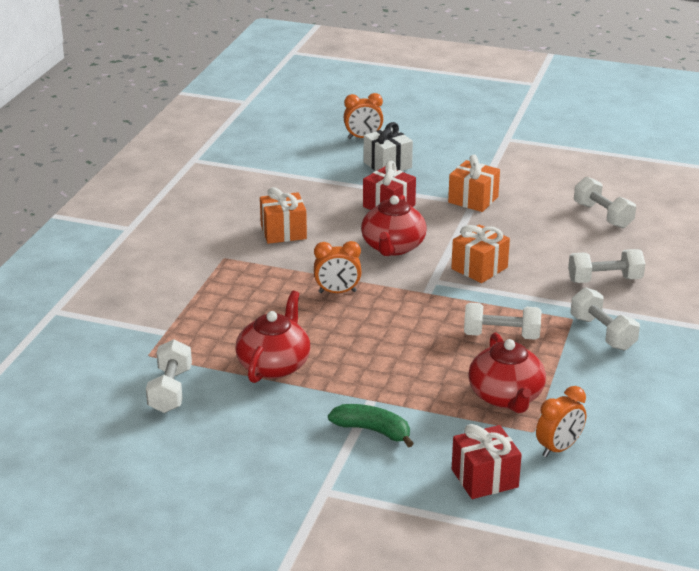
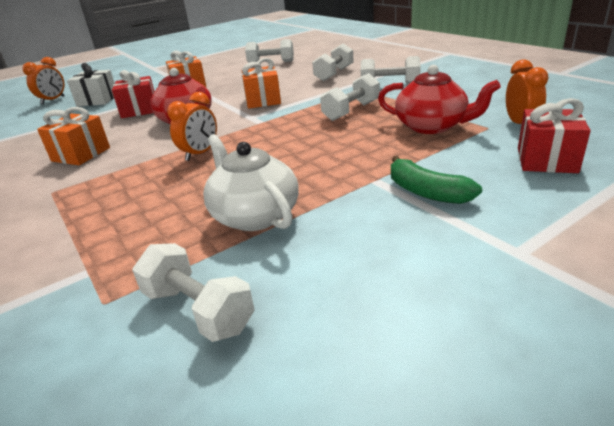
camera: 50 degrees left, 0 degrees up
red teapot [235,291,310,383] -> white teapot [203,134,299,231]
green banana [328,404,414,448] -> green banana turned 105 degrees counterclockwise [391,156,482,204]

